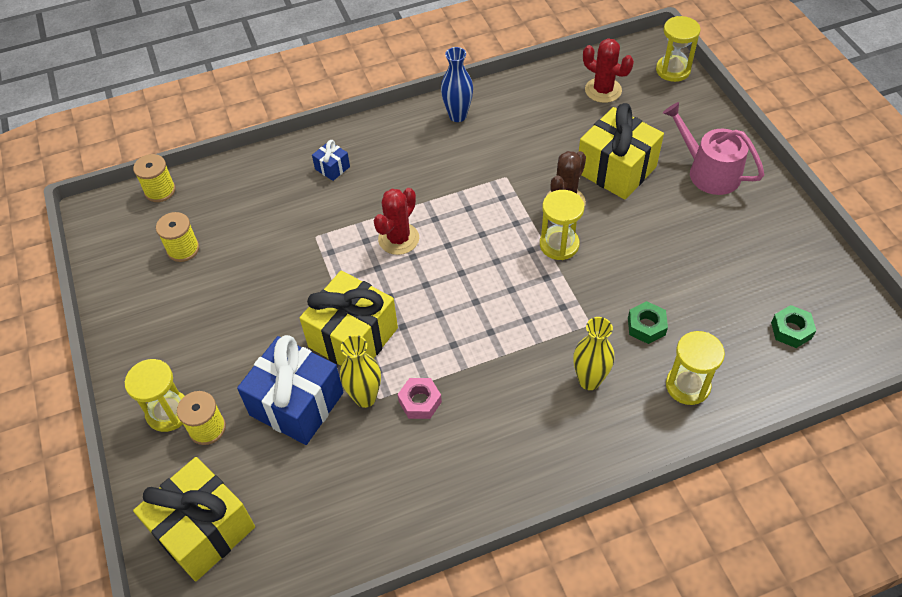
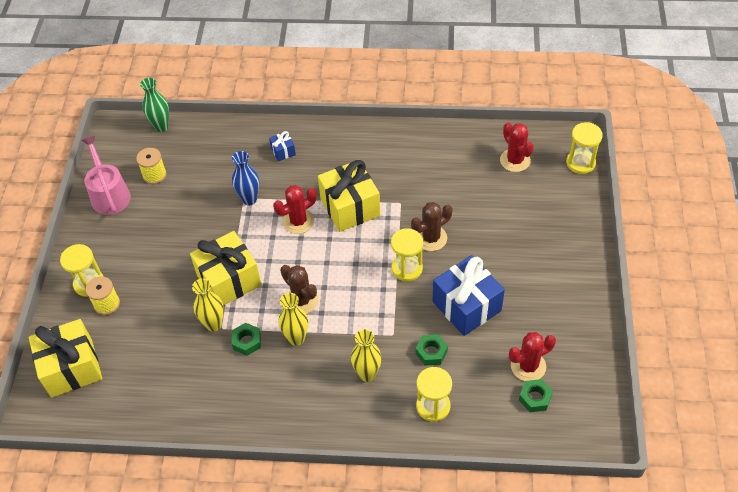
camera: 25 degrees right, 0 degrees up
yellow spool [133,154,176,202] -> green vase [140,78,169,132]
blue gift [237,335,343,445] -> blue gift moved to [432,255,505,336]
pink nut [398,378,442,419] -> green nut [232,323,261,356]
blue vase [441,47,473,122] -> blue vase moved to [232,151,259,205]
yellow gift [579,103,664,200] -> yellow gift moved to [318,160,380,232]
pink watering can [663,102,764,195] -> pink watering can moved to [81,136,131,215]
none -> yellow vase [279,293,308,346]
none -> brown cactus [280,265,319,314]
none -> red cactus [509,332,556,381]

